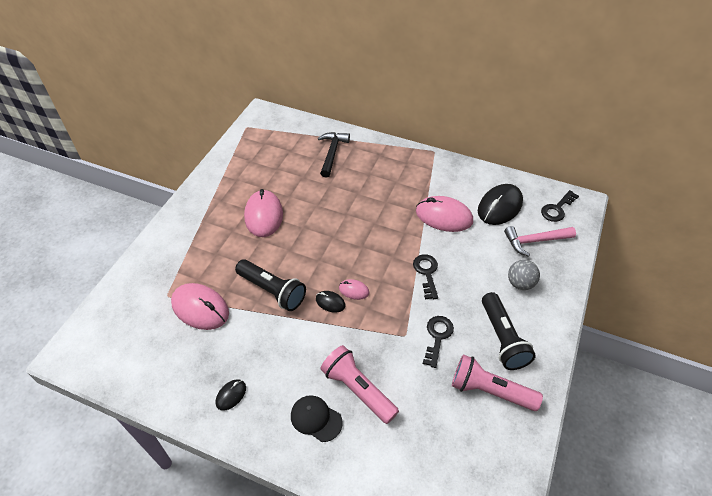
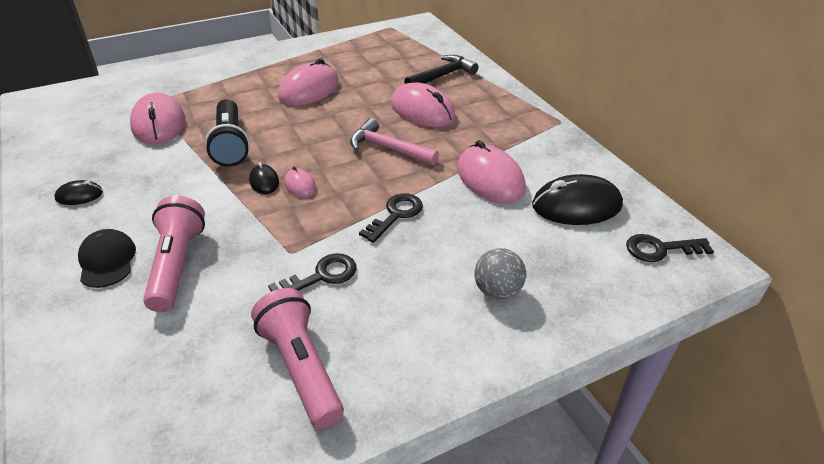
camera: 40 degrees right, 10 degrees down
black flashlight [482,292,536,370] -> none
pink hammer [504,226,576,257] -> pink hammer moved to [350,118,439,165]
none -> pink mouse [391,82,455,127]

